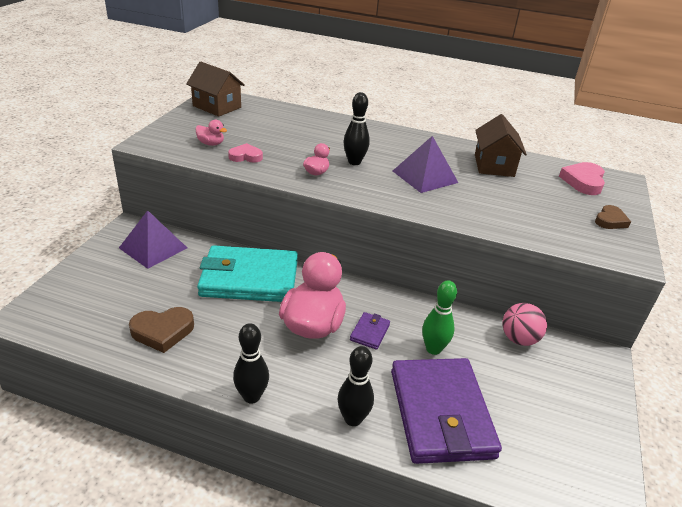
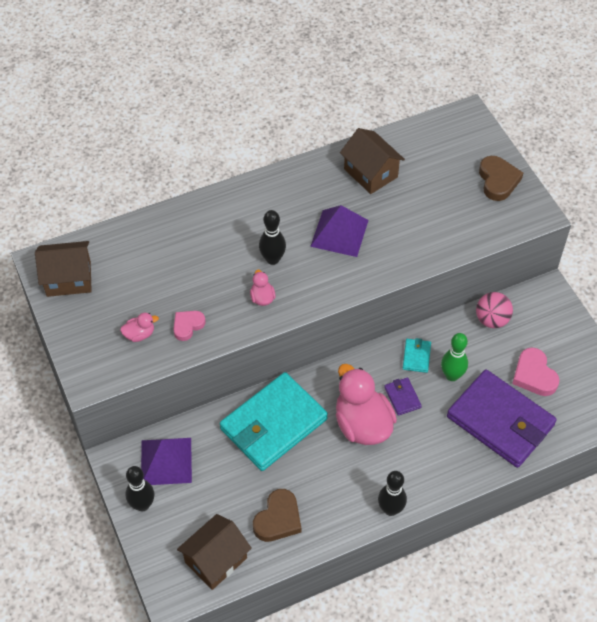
camera: 40 degrees left, 20 degrees up
black bowling pin [338,346,374,426] -> black bowling pin moved to [125,466,154,511]
pink heart [559,162,605,195] -> pink heart moved to [512,347,560,396]
brown heart [595,205,631,229] -> brown heart [479,156,523,201], size x1.52
none -> brown house [177,514,252,590]
none -> turquoise wallet [403,338,431,373]

